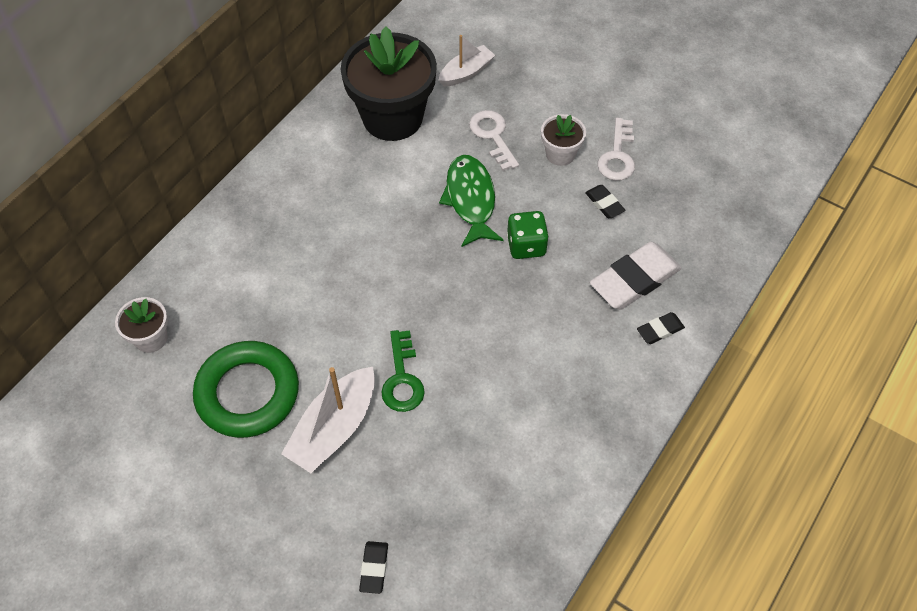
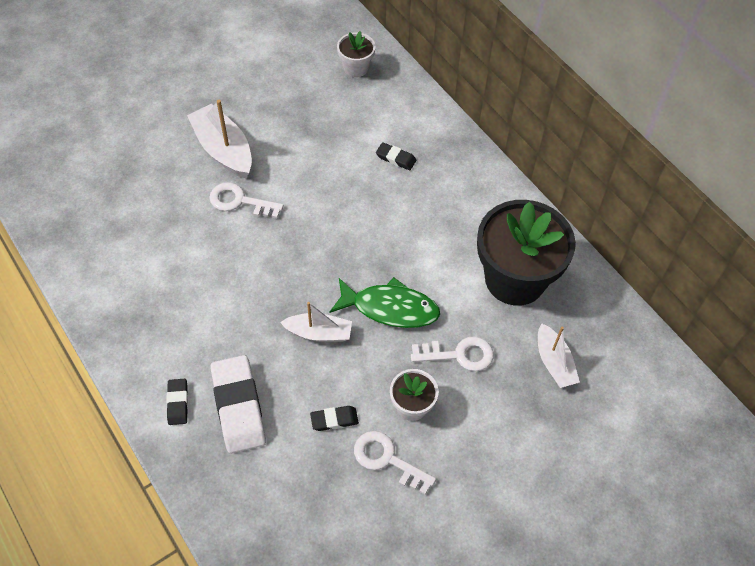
camera: 110 degrees right, 0 degrees up
green ring [193,341,299,438] -> none
black eraser [359,541,388,594] -> black eraser moved to [376,142,416,170]
green key [381,330,425,412] -> white key [209,182,284,218]
green dice [507,211,549,259] -> white boat [280,302,352,342]

